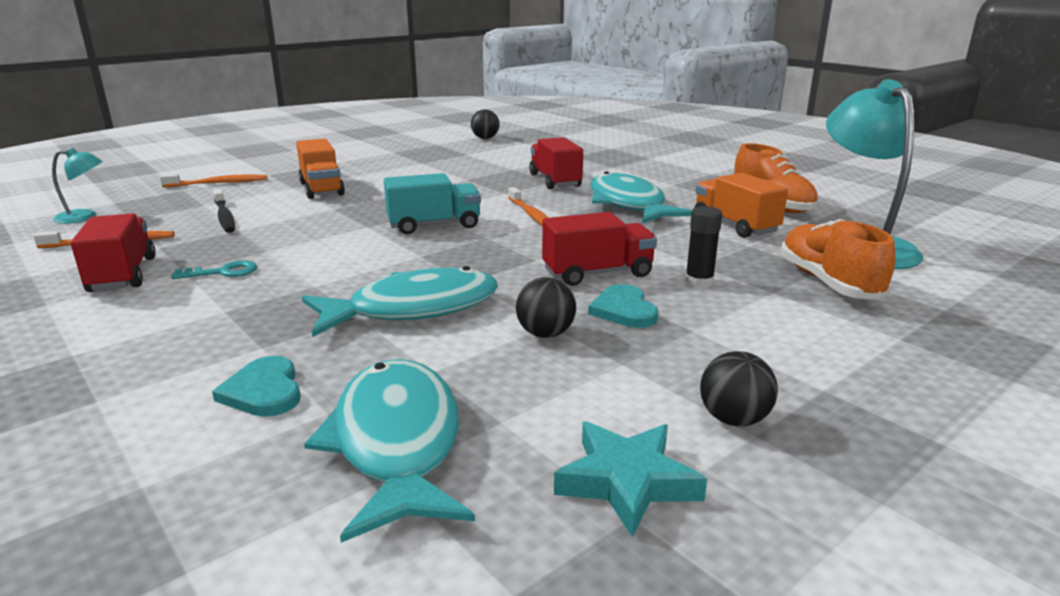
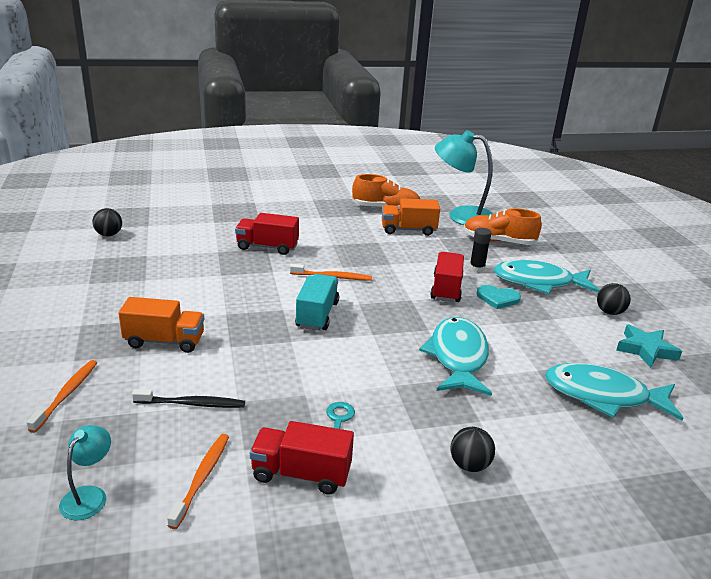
camera: 65 degrees left, 5 degrees up
turquoise heart [212,356,301,417] -> none
black ball [516,277,576,338] -> black ball moved to [450,427,495,472]
turquoise fish [590,171,692,223] -> turquoise fish moved to [494,260,600,294]

